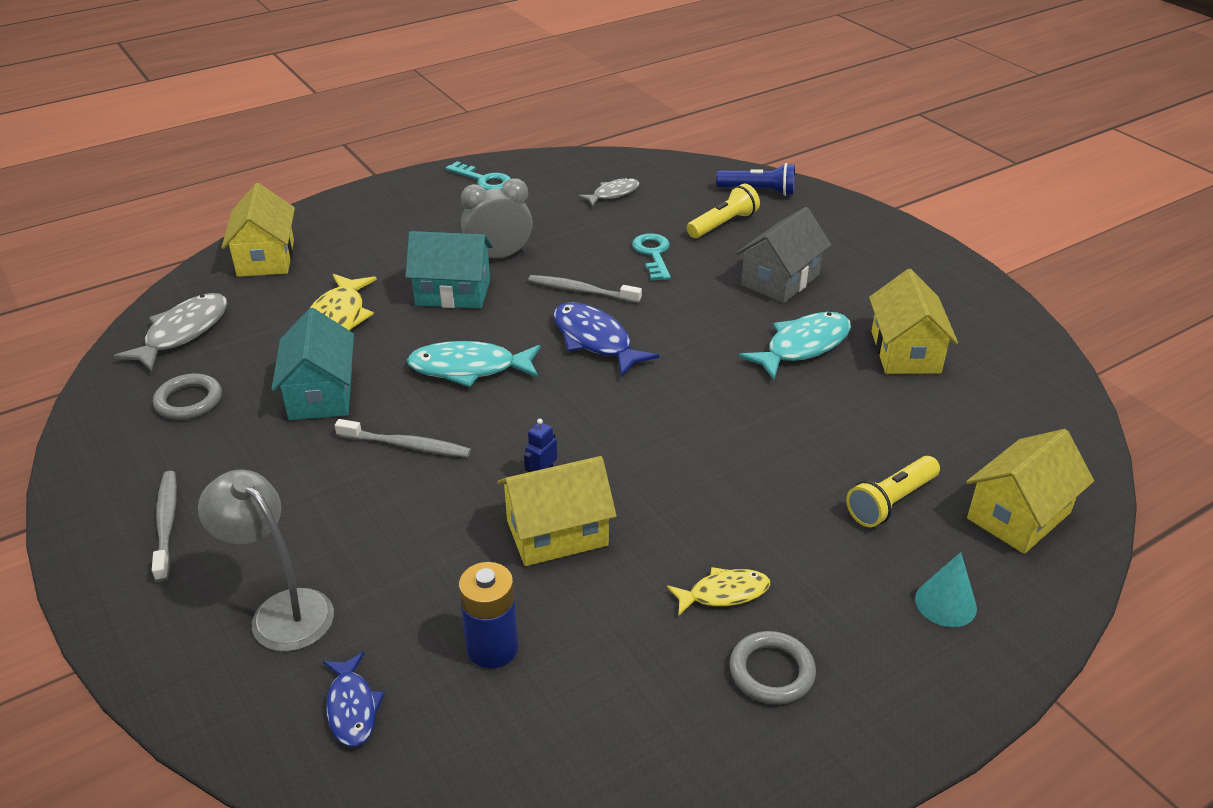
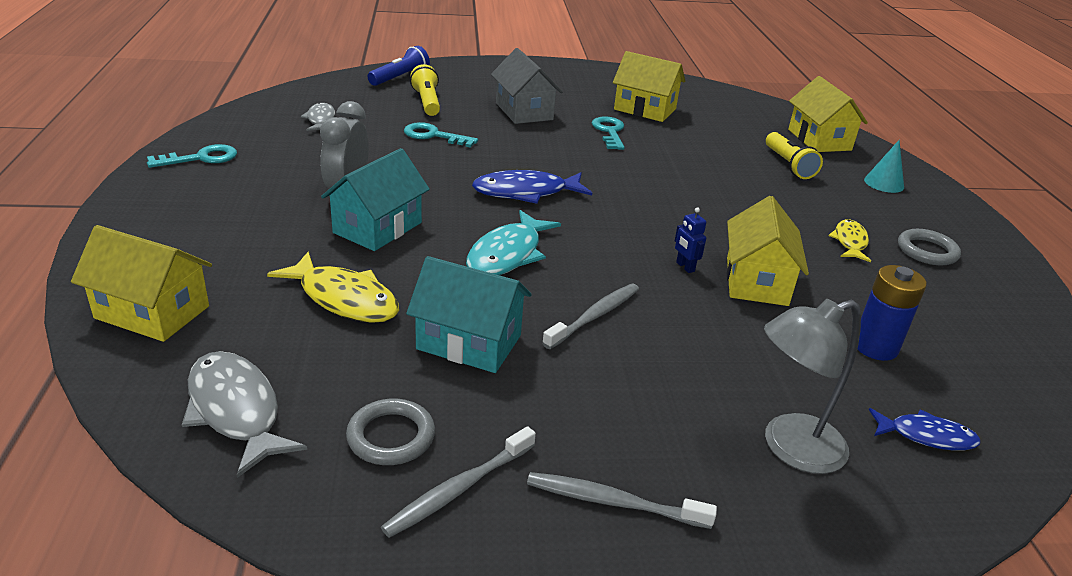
camera: 65 degrees left, 5 degrees down
grey toothbrush [528,275,642,303] -> grey toothbrush moved to [381,426,536,538]
turquoise fish [738,312,851,380] -> turquoise key [592,116,625,150]

